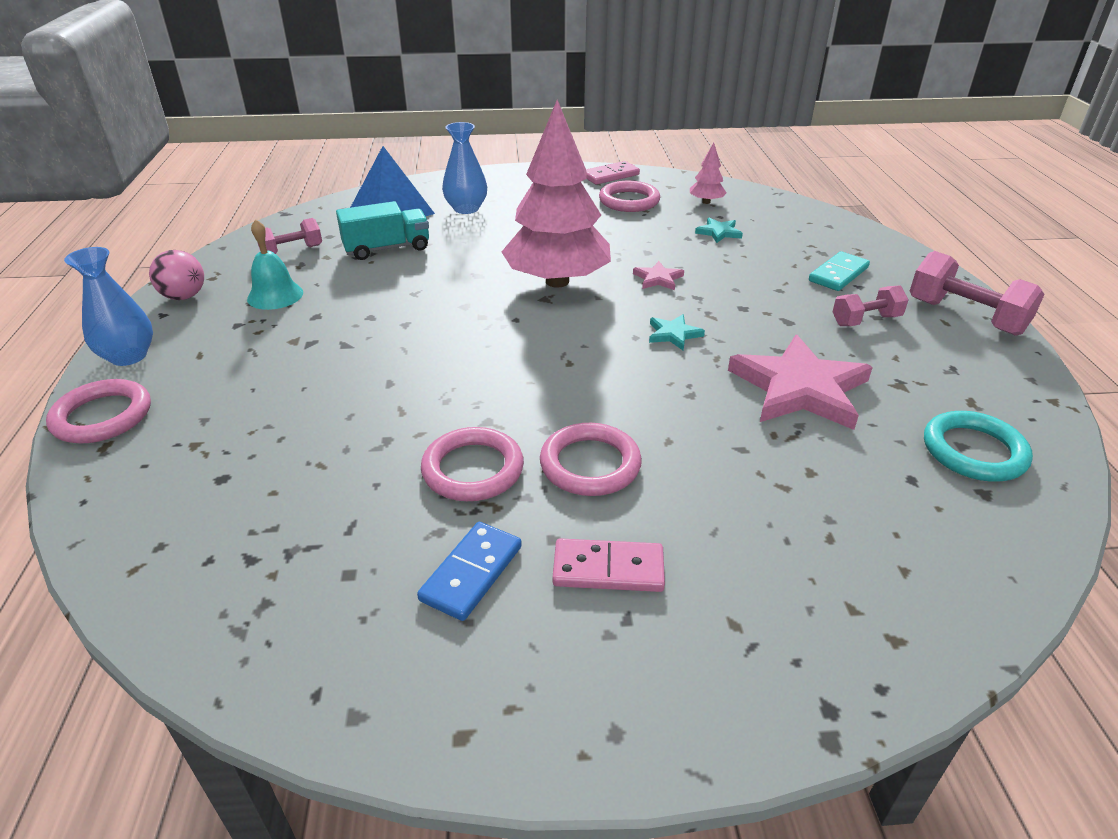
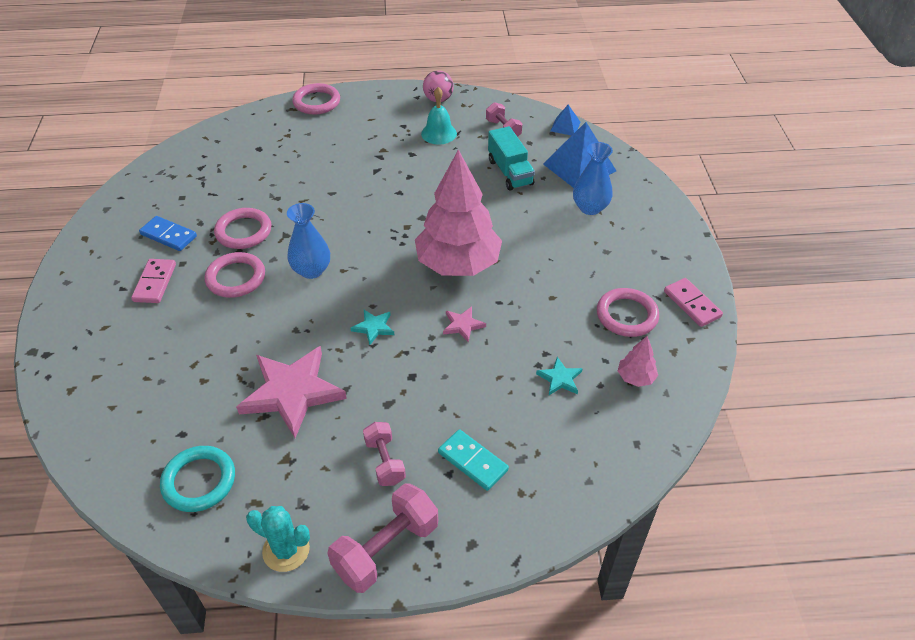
camera: 90 degrees right, 10 degrees up
blue vase [64,247,153,366] -> blue vase moved to [287,203,330,279]
none -> turquoise cactus [246,506,310,572]
none -> blue pyramid [550,105,581,136]

